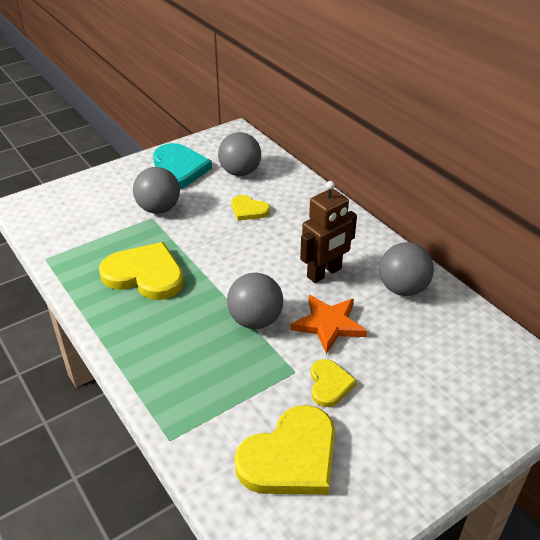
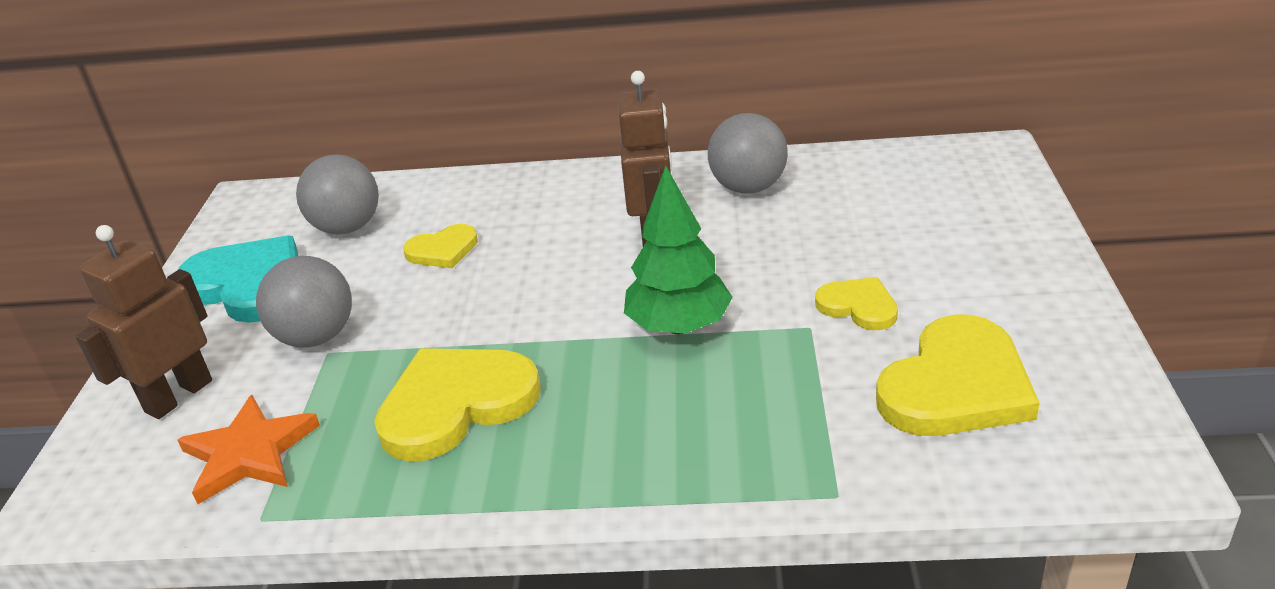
camera: 50 degrees left, 5 degrees down
grey ball [227,273,283,329] -> green tree [624,165,733,334]
yellow heart [235,405,335,495] -> yellow heart turned 45 degrees clockwise [876,314,1040,436]
orange star [290,295,367,354] -> orange star moved to [178,395,320,504]
none -> brown robot [75,225,212,419]

